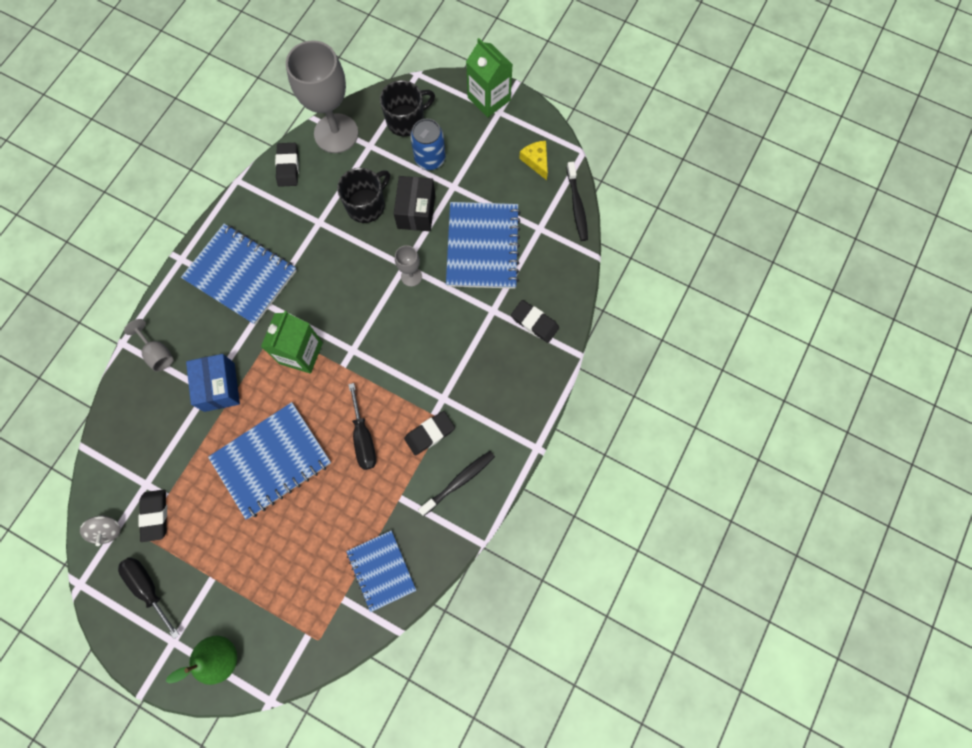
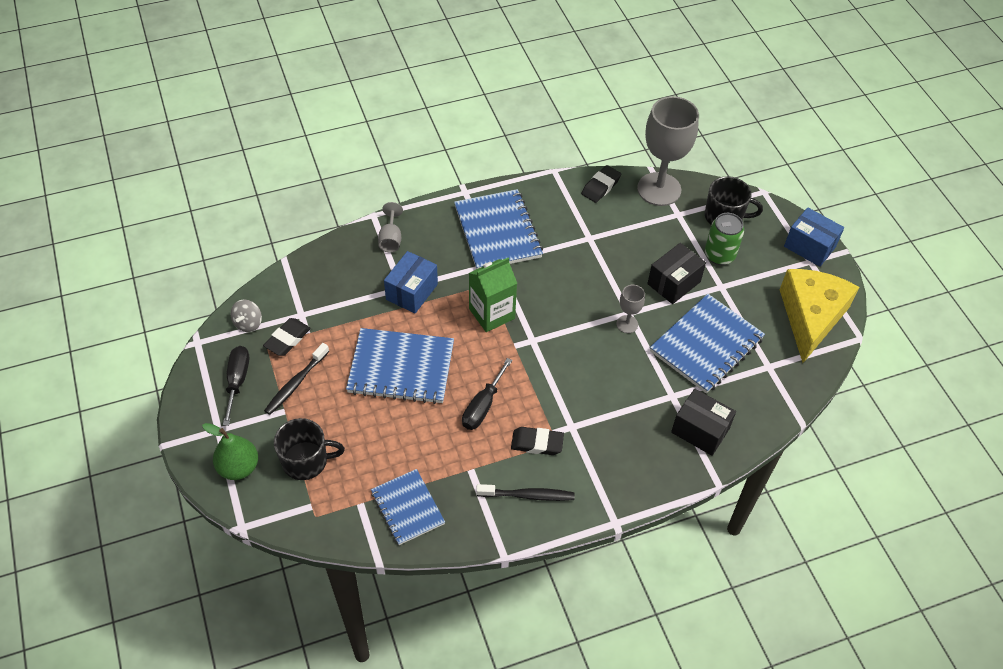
camera: 40 degrees right, 20 degrees down
black mug [337,168,390,223] -> black mug moved to [274,418,345,480]
blue notebook [346,530,416,612] -> blue notebook turned 45 degrees counterclockwise [371,469,445,545]
blue can [410,119,446,170] -> green can [705,213,744,265]
green carton [466,38,513,117] -> blue box [784,208,844,267]
black eraser [511,300,559,343] -> black box [671,389,736,456]
yellow cheese [519,141,548,180] -> yellow cheese [779,269,859,363], size x2.35
black toothbrush [566,162,588,241] -> black toothbrush moved to [264,343,329,415]

